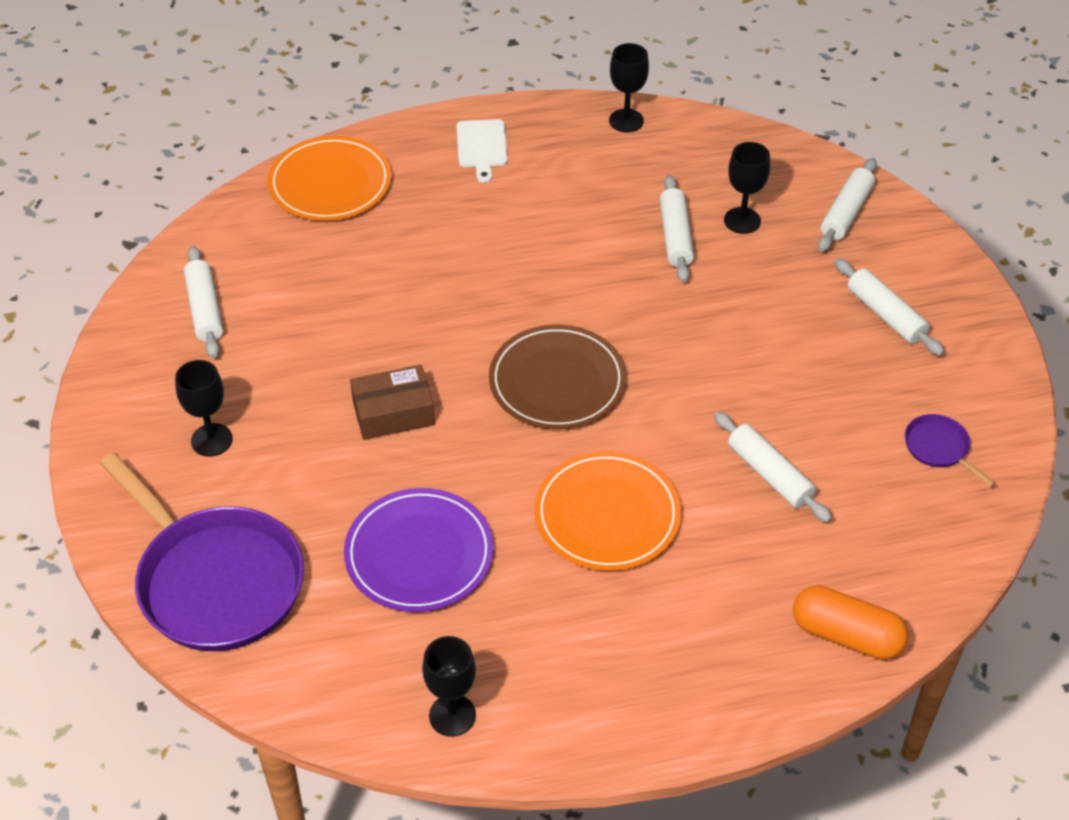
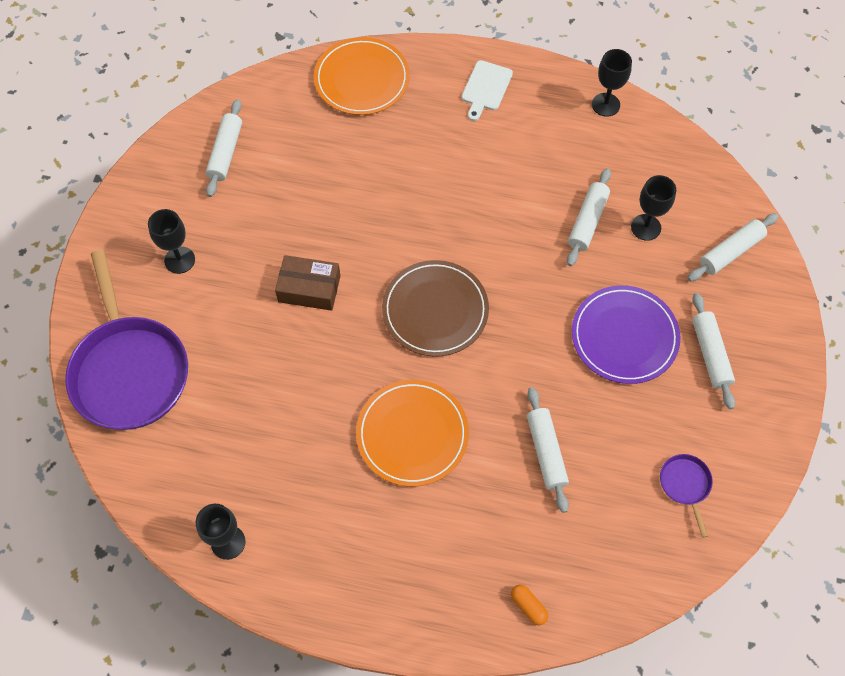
camera: 25 degrees right, 15 degrees up
purple plate [344,488,494,612] -> purple plate moved to [572,285,680,384]
orange capsule [793,585,909,660] -> orange capsule [511,585,548,625], size x0.51

